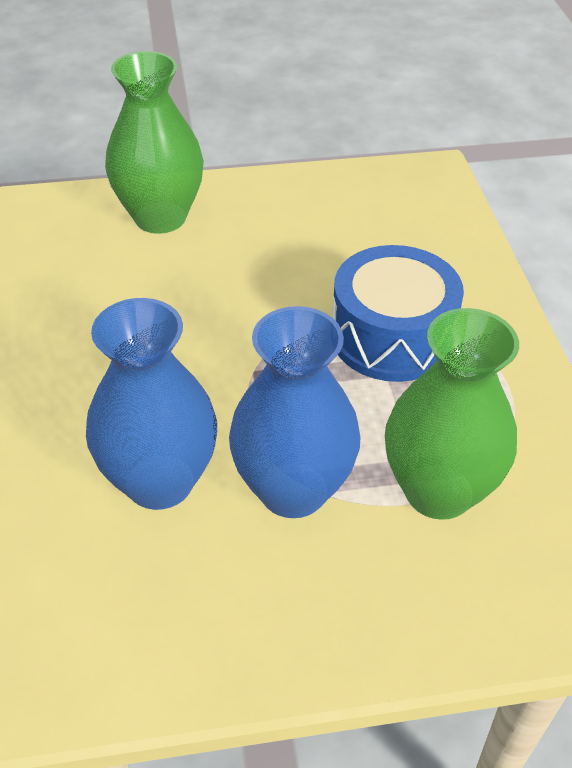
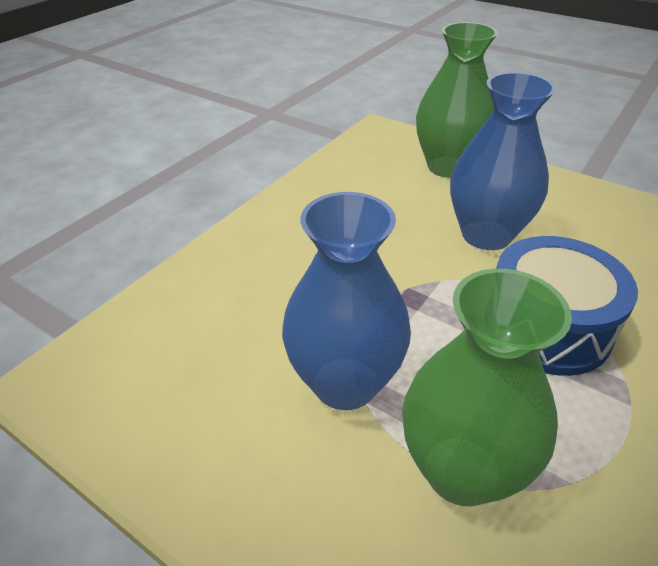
camera: 45 degrees right, 5 degrees down
blue vase [86,298,217,510] -> blue vase moved to [450,72,556,250]

